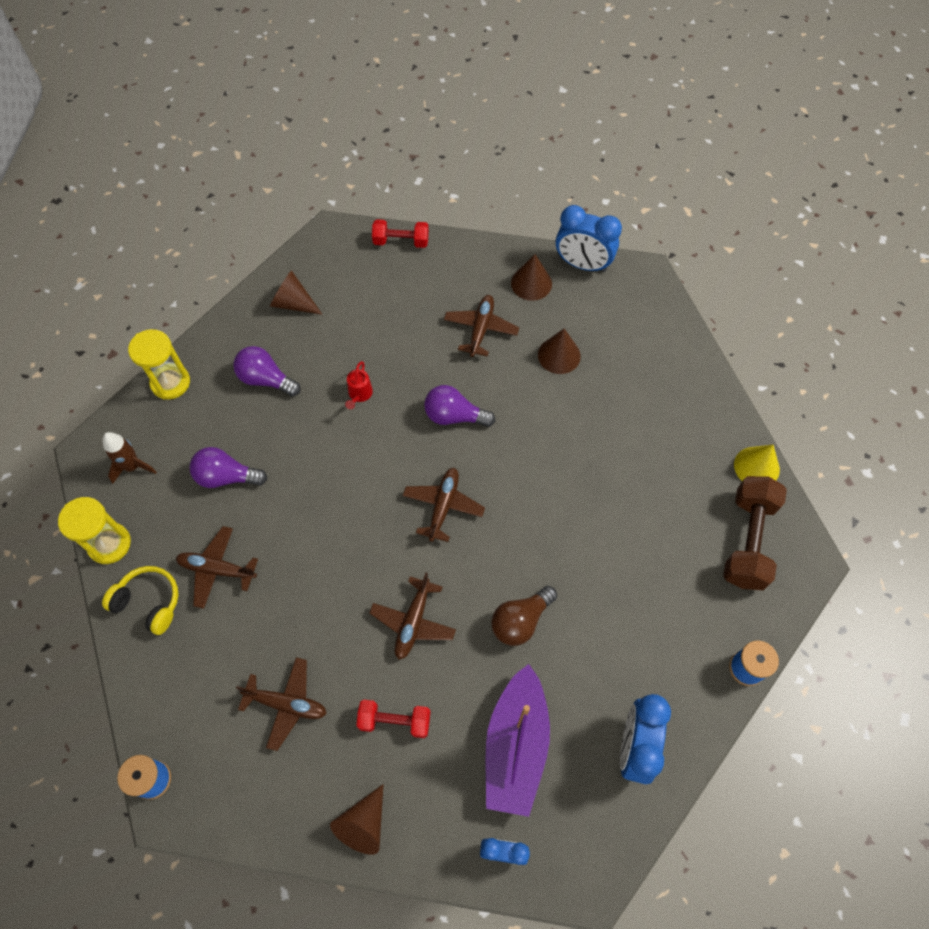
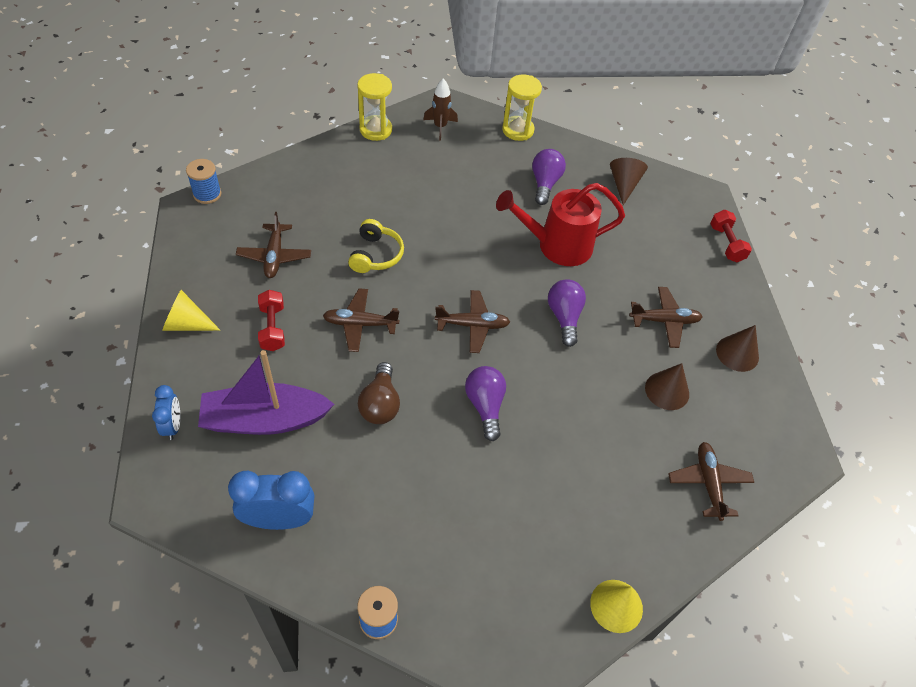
camera: 70 degrees right, 10 degrees down
yellow headphones [102,566,179,635] -> yellow headphones moved to [348,219,404,273]
brown plane [176,526,258,609] -> brown plane moved to [668,442,754,521]
purple light bulb [189,447,267,488] -> purple light bulb moved to [465,366,506,441]
brown cone [330,784,383,855] -> yellow cone [162,290,221,331]
red watering can [345,361,373,409] -> red watering can [496,183,625,266], size x2.44
brown light bulb [491,586,557,646] -> brown light bulb turned 120 degrees counterclockwise [358,362,400,424]
blue clock [556,205,622,272] -> none
brown dumbbell [723,476,787,590] -> none

